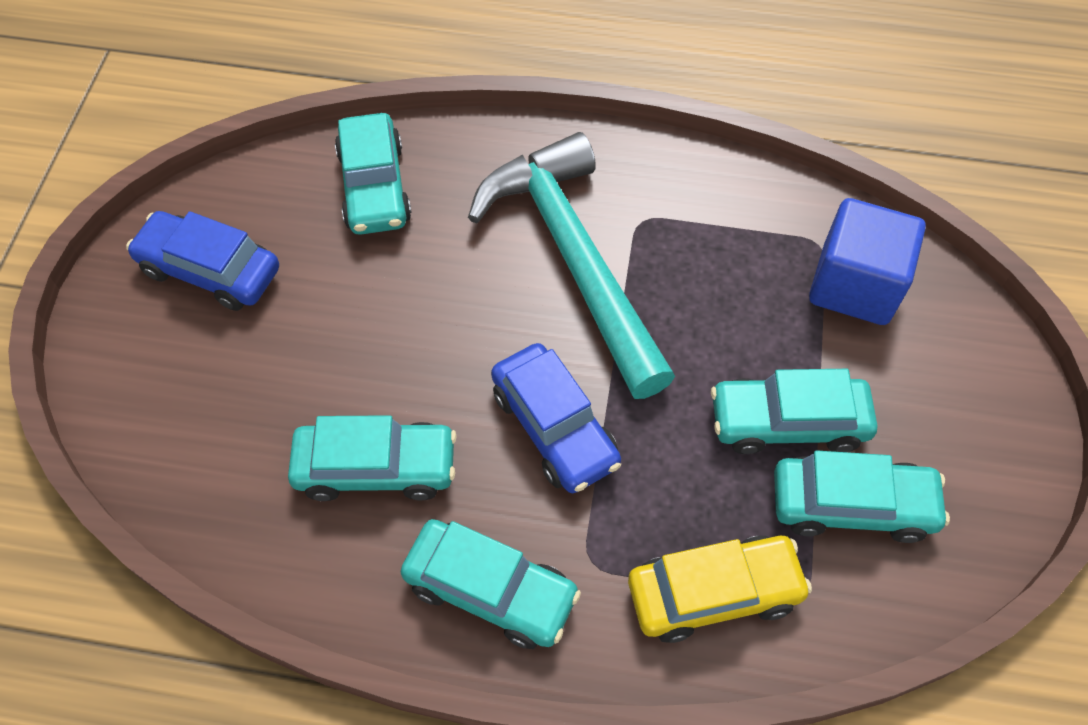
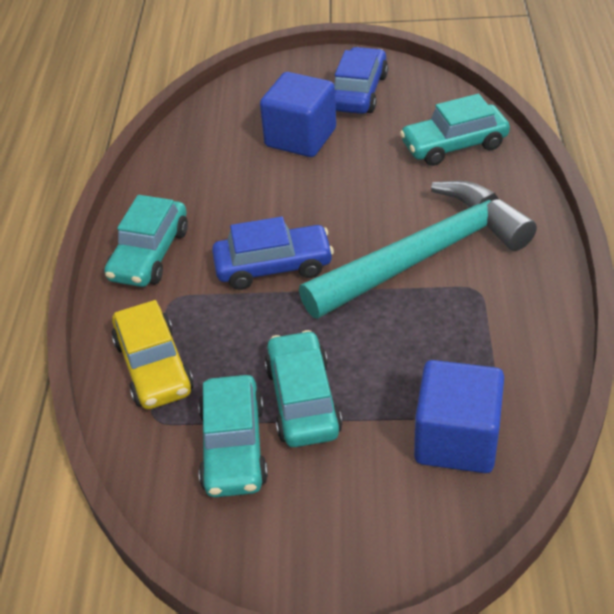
camera: 85 degrees right, 15 degrees down
turquoise car [288,415,457,501] -> none
blue car [491,343,621,493] -> blue car turned 150 degrees counterclockwise [212,217,334,290]
none -> blue cube [260,72,336,157]

